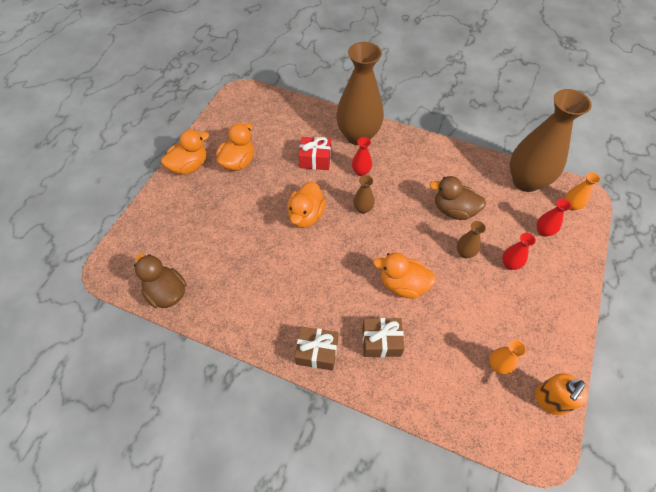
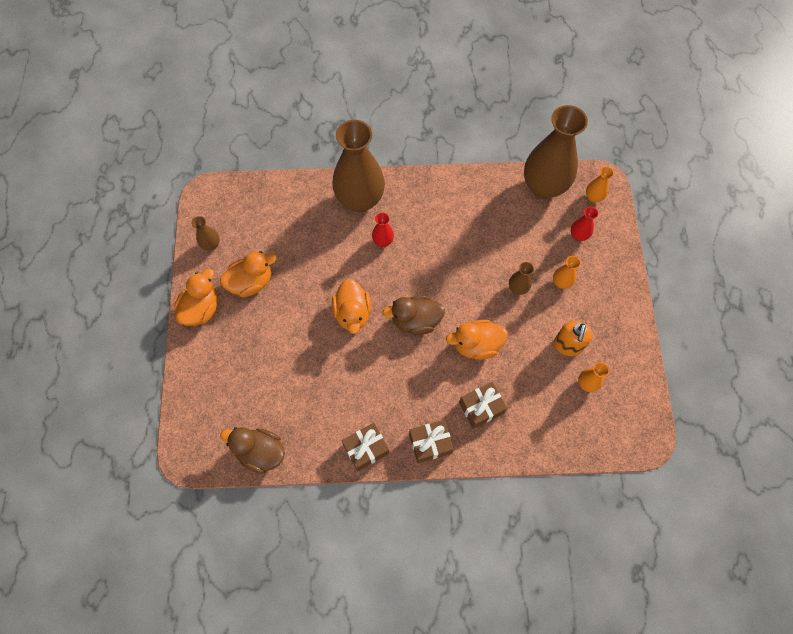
camera: 25 degrees left, 10 degrees up
orange duck [216,123,254,171] -> orange duck turned 60 degrees clockwise [220,251,276,297]
red gift [299,137,331,170] -> none
brown vase [353,175,375,214] -> brown vase moved to [191,216,220,250]
brown duck [430,176,486,220] -> brown duck moved to [382,296,445,335]
red vase [502,233,536,270] -> orange vase [553,256,581,289]
orange soap dispenser [535,373,588,416] -> orange soap dispenser moved to [554,321,593,356]
none -> brown gift [342,423,389,471]

